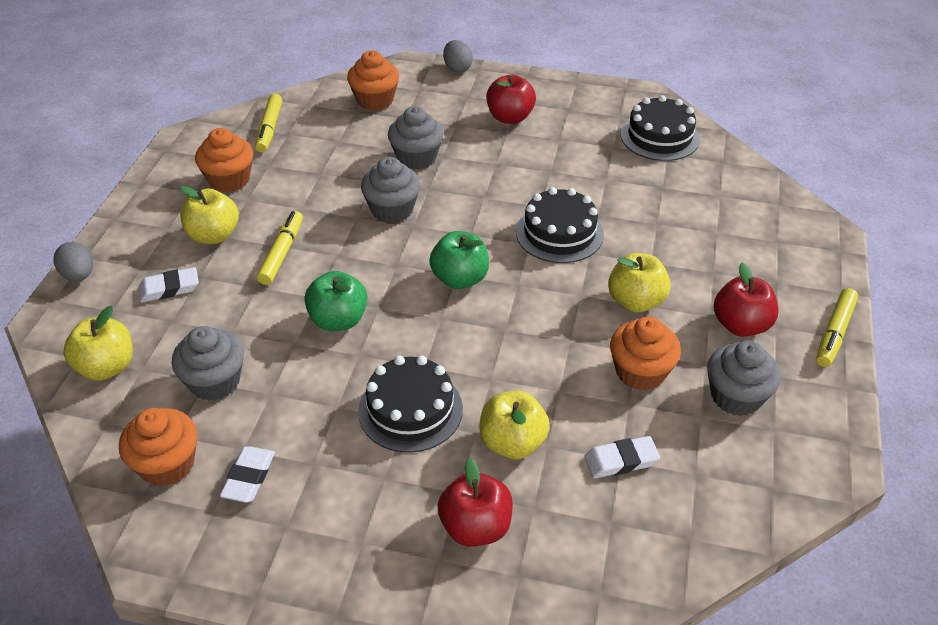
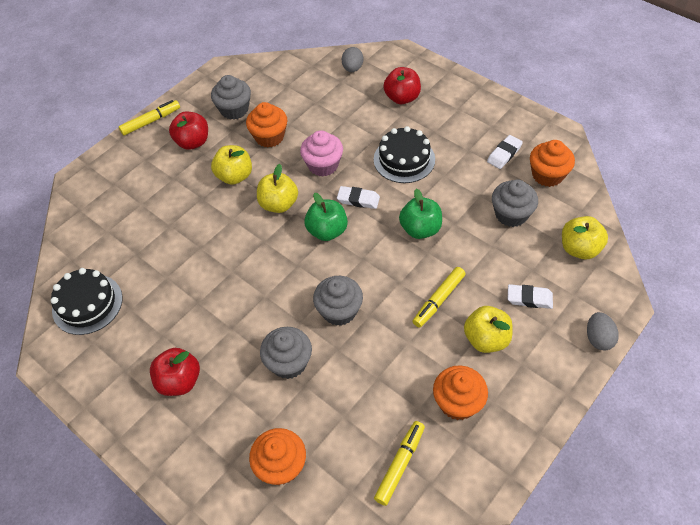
camera: 150 degrees left, 10 degrees up
grey egg [443,40,473,73] -> grey egg moved to [342,47,363,72]
yellow apple [480,391,550,459] -> yellow apple moved to [257,164,298,213]
black cake [516,187,604,263] -> none
white eraser [584,436,660,478] -> white eraser moved to [337,186,380,209]
none -> pink cupcake [300,130,343,176]

